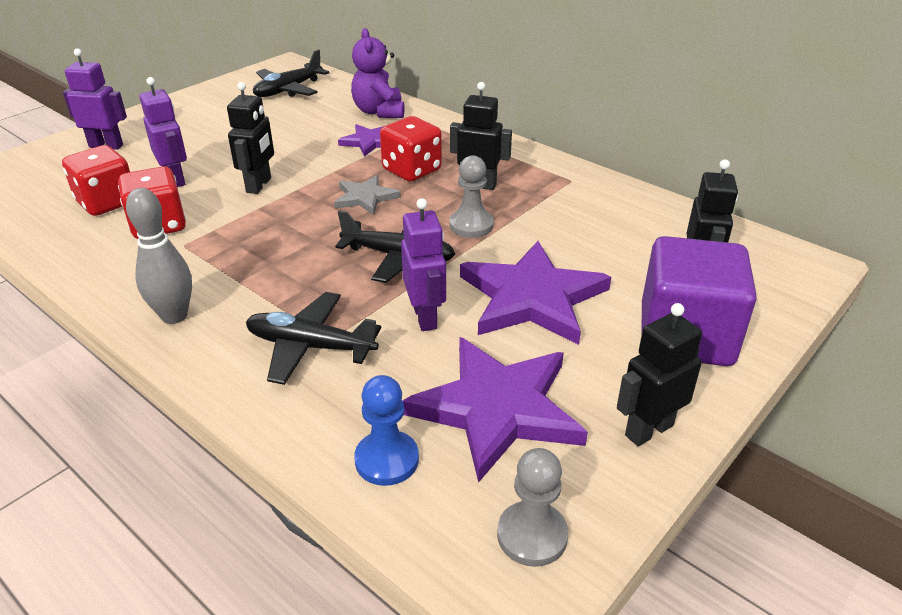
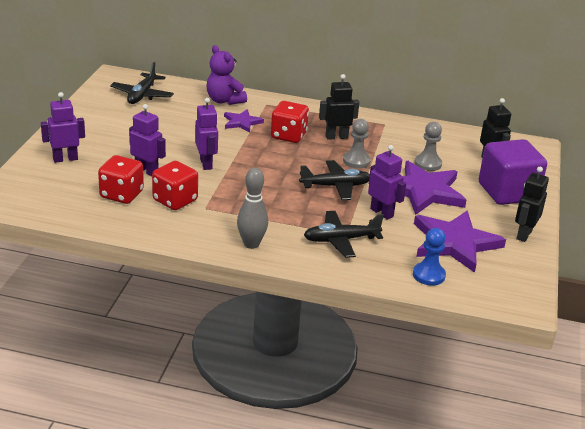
camera: 30 degrees left, 5 degrees down
black robot [227,82,274,194] -> purple robot [195,98,218,170]
grey star [334,175,400,215] -> none
grey pawn [497,448,568,567] -> grey pawn moved to [414,122,442,171]

